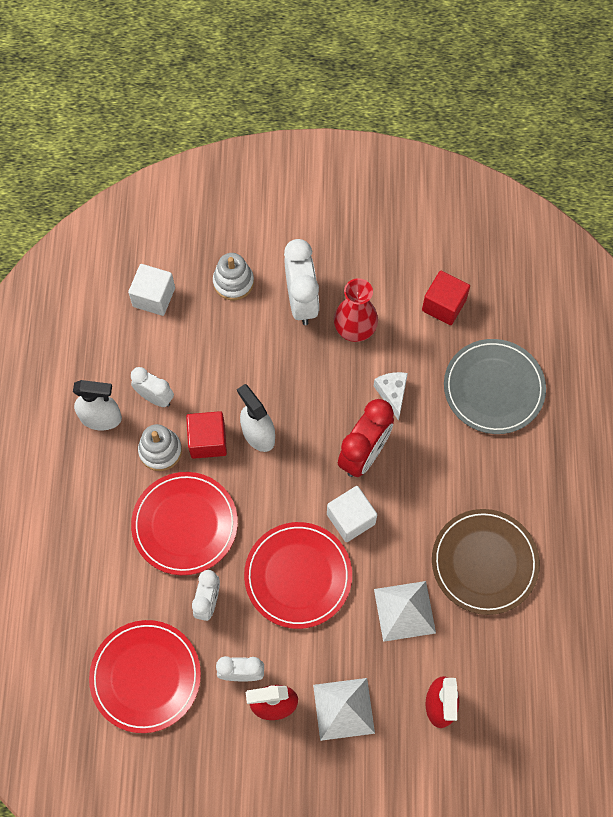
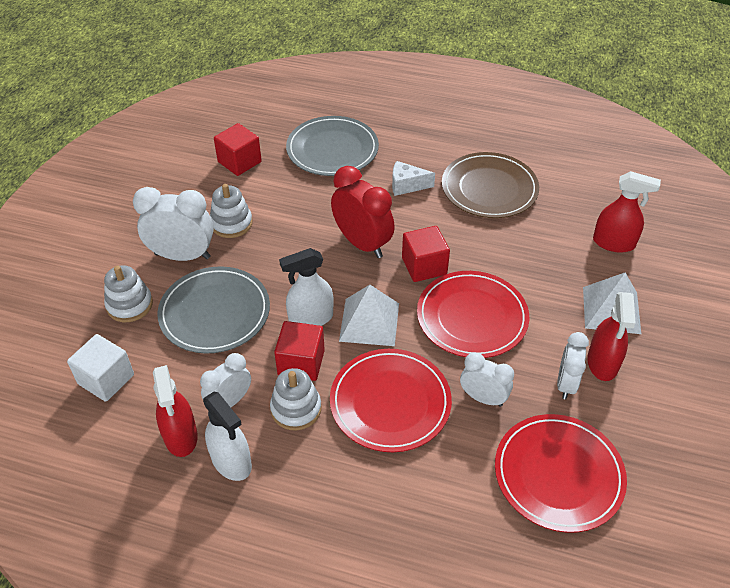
camera: 75 degrees left, 20 degrees down
white spray bottle [73,380,122,430] -> white spray bottle turned 120 degrees clockwise [203,392,252,481]
white cube [327,486,377,542] -> red cube [402,226,450,282]
red vase [334,278,378,342] -> white stacking toy [210,184,253,238]
white cheese [374,372,408,421] -> white cheese moved to [392,161,435,196]
white pyramid [374,581,436,642] -> white pyramid moved to [339,285,399,346]
none -> red spray bottle [153,365,198,457]
none -> grey plate [157,266,270,354]

